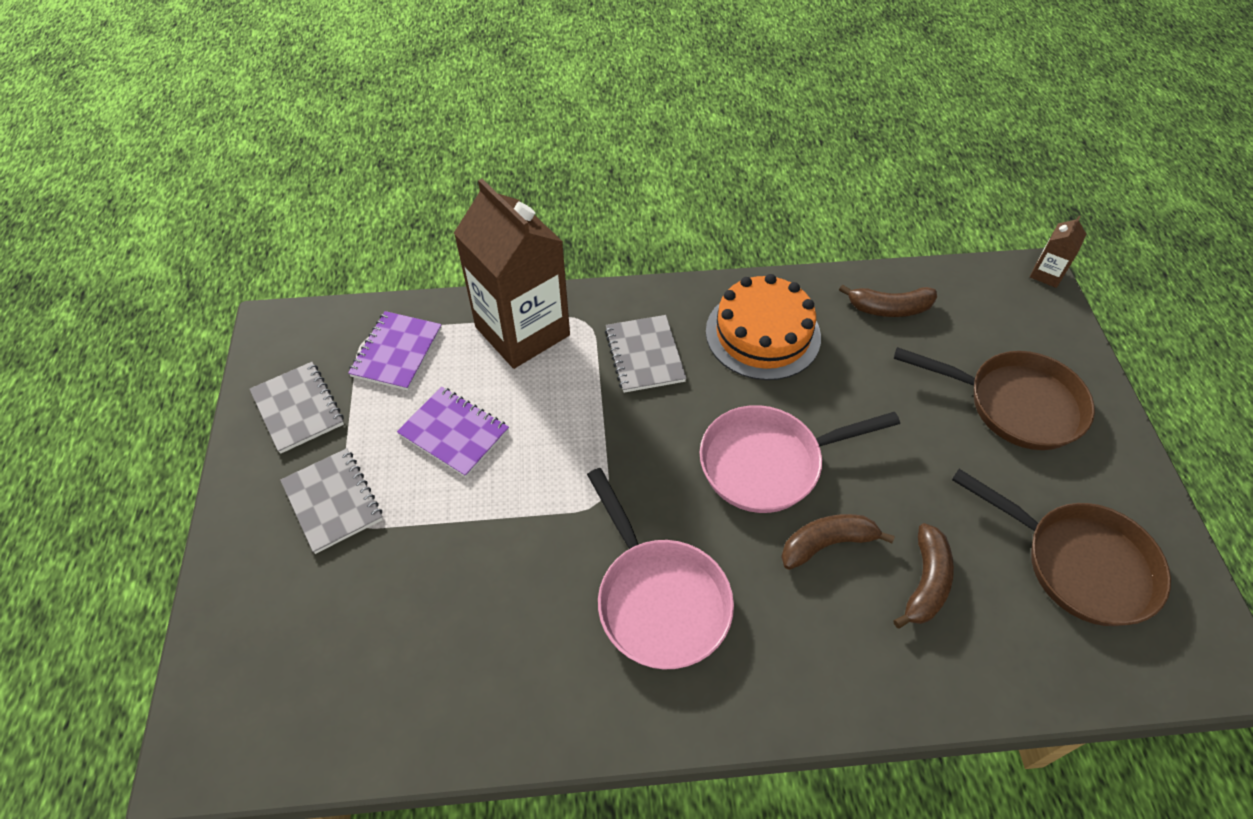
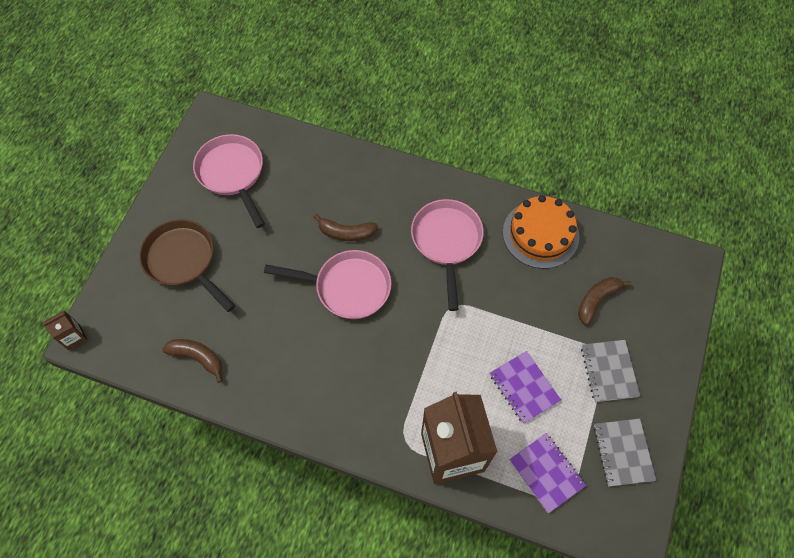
camera: 155 degrees left, 10 degrees up
purple notebook [348,311,442,390] -> purple notebook turned 75 degrees counterclockwise [509,433,586,513]
grey notebook [605,315,687,393] -> none
orange cake [706,274,821,380] -> orange cake moved to [503,195,579,269]
brown banana [893,523,954,629] -> brown banana moved to [578,277,632,325]
brown pan [952,469,1171,626] -> pink pan [193,134,265,228]

